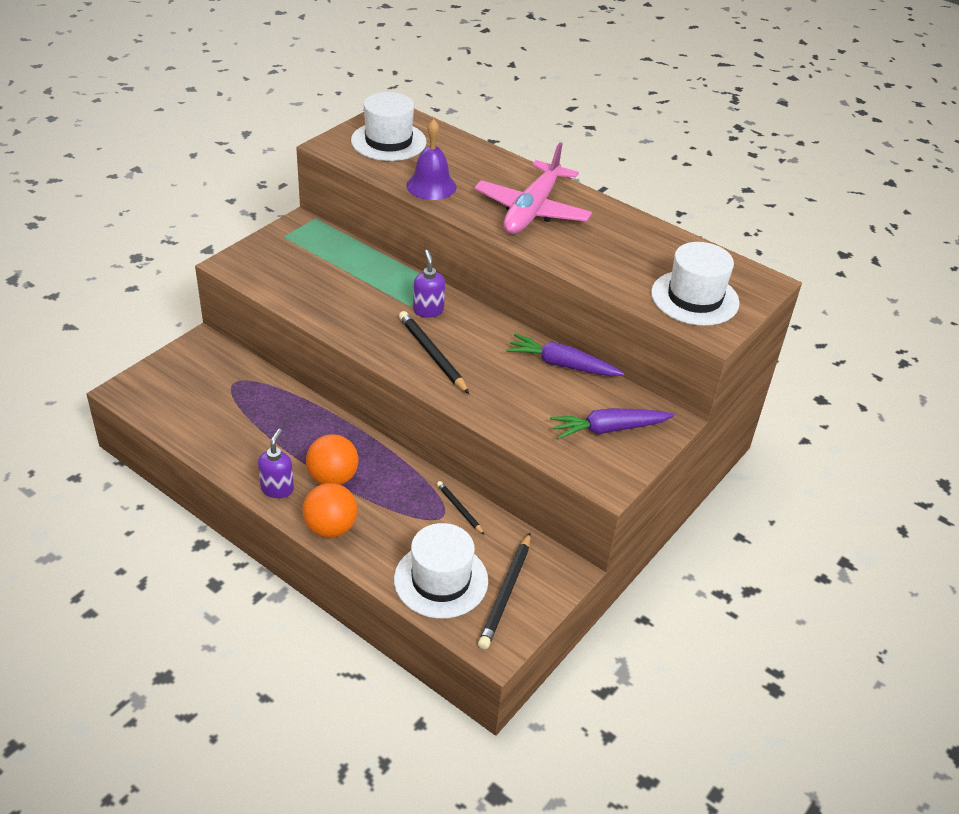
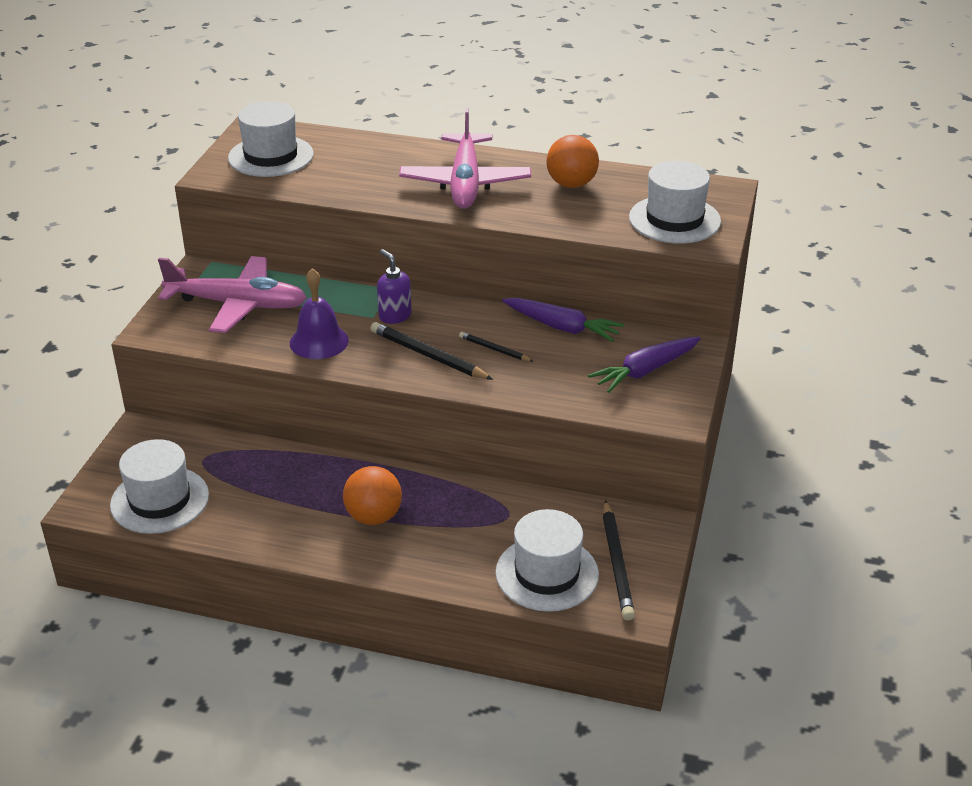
camera: 20 degrees left, 5 degrees down
purple soap dispenser [258,429,294,498] -> none
orange ball [302,483,358,538] -> orange ball moved to [546,135,599,188]
purple bell [406,119,457,200] -> purple bell moved to [290,268,349,359]
black pencil [437,481,484,535] -> black pencil moved to [459,332,533,361]
purple carrot [506,334,624,376] -> purple carrot turned 150 degrees counterclockwise [502,298,625,342]
none -> white hat [110,439,209,534]
none -> pink plane [158,256,307,333]

